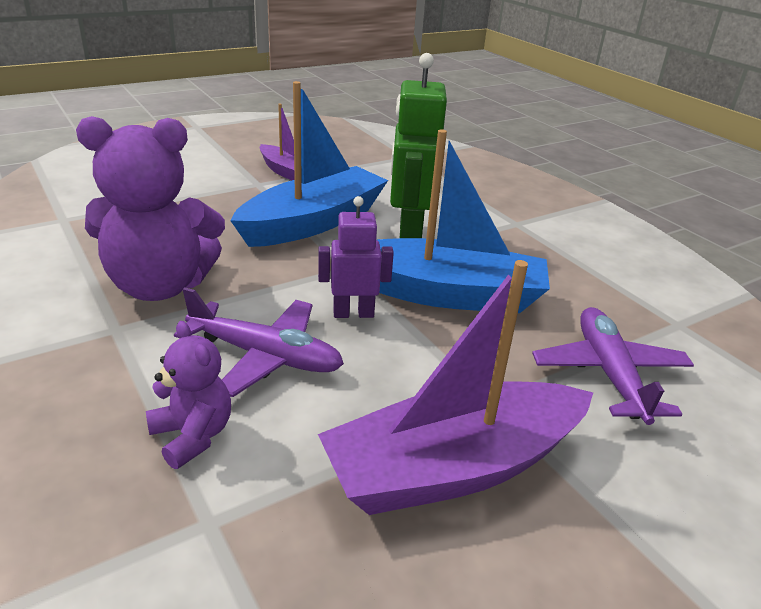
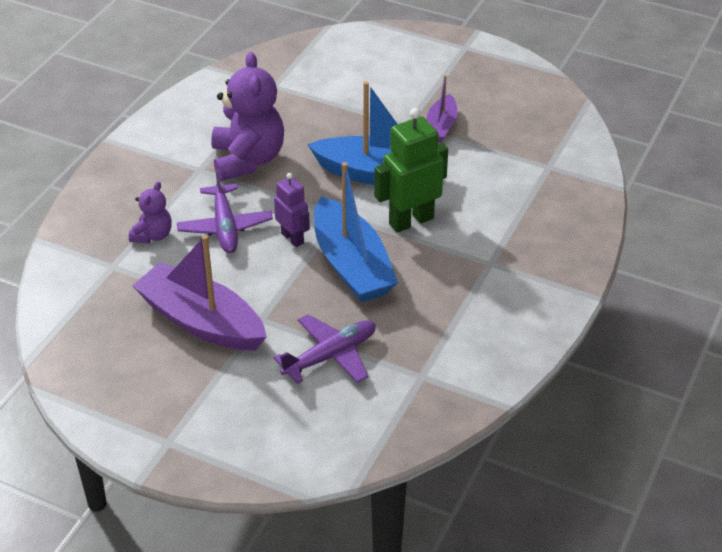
camera: 60 degrees right, 10 degrees up
purple teddy bear [76,116,225,301] -> purple teddy bear turned 150 degrees counterclockwise [212,52,284,181]

